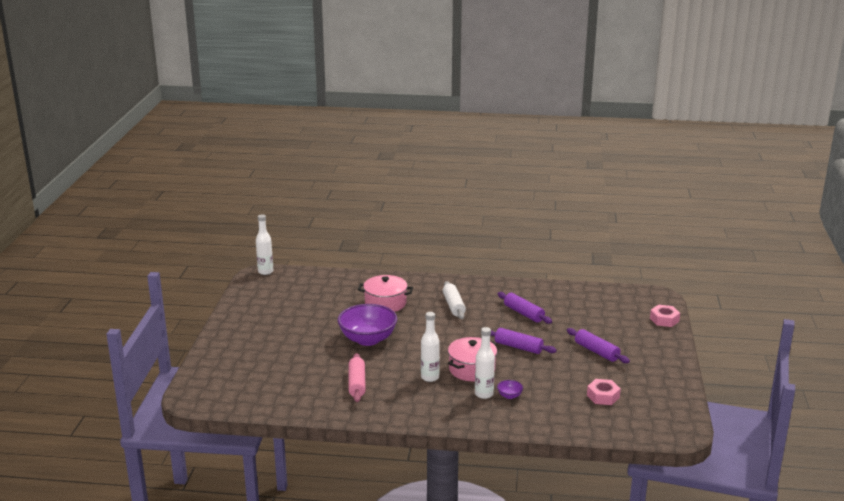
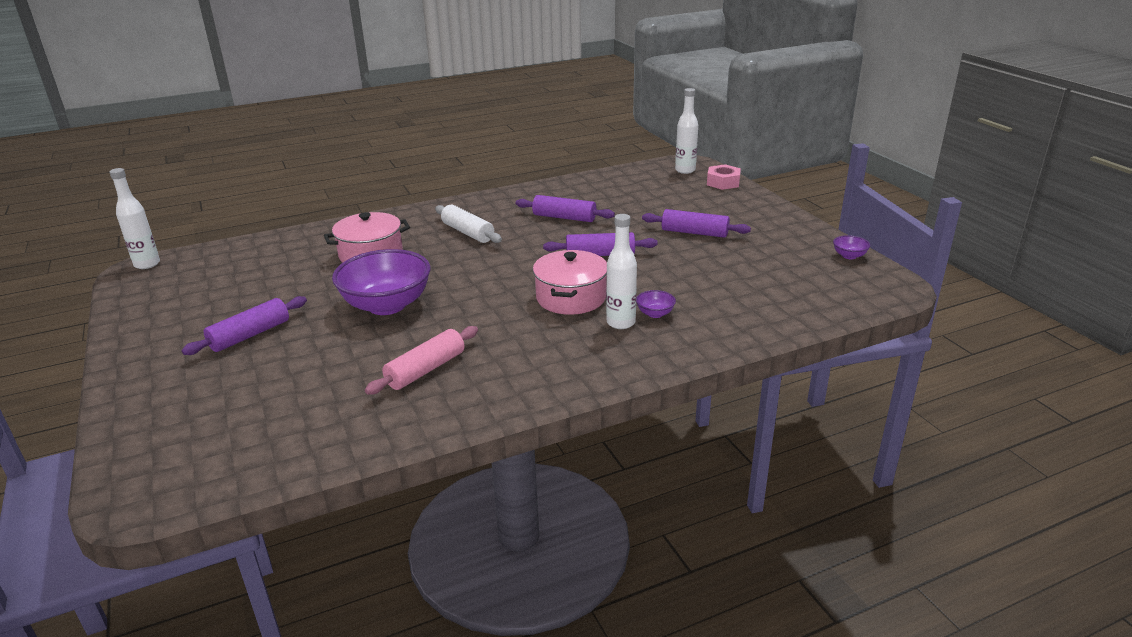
camera: 30 degrees left, 5 degrees up
pink rolling pin [349,353,366,402] -> pink rolling pin turned 75 degrees clockwise [365,326,478,395]
white bottle [421,312,440,382] -> white bottle moved to [675,88,698,174]
pink nut [587,379,621,405] -> none
none -> purple rolling pin [182,296,307,355]
none -> purple bowl [833,235,870,259]

